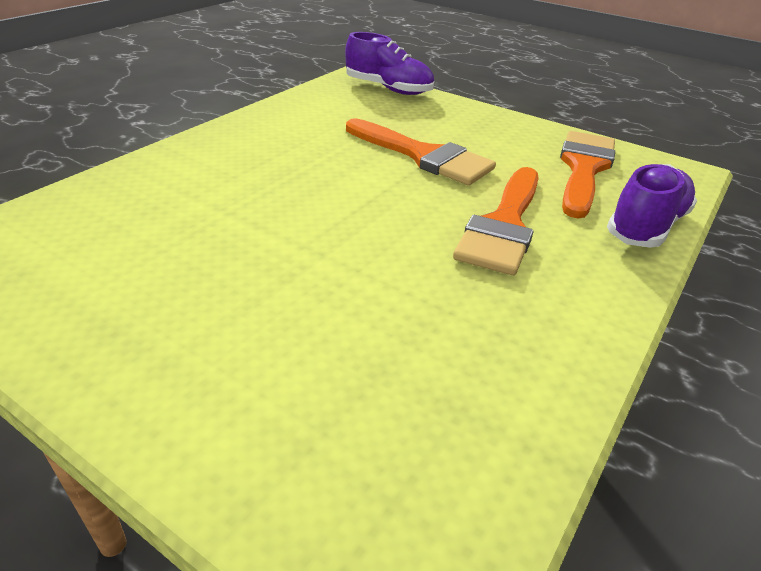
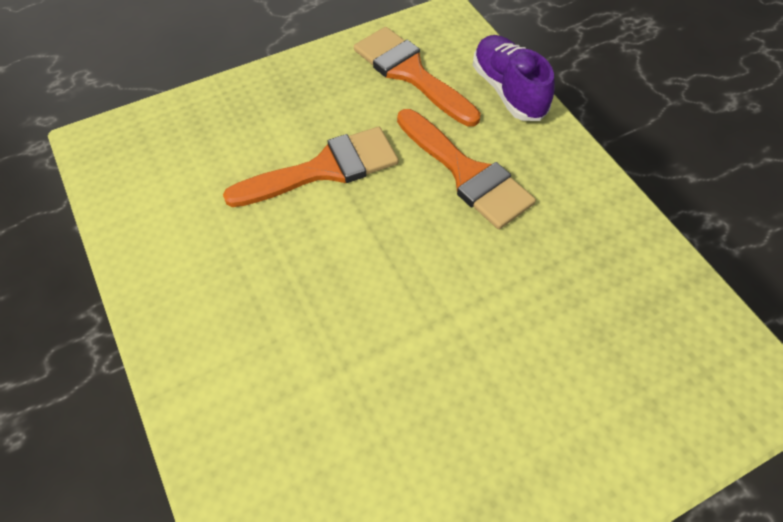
camera: 60 degrees left, 20 degrees up
purple shoe [345,32,434,95] -> none

